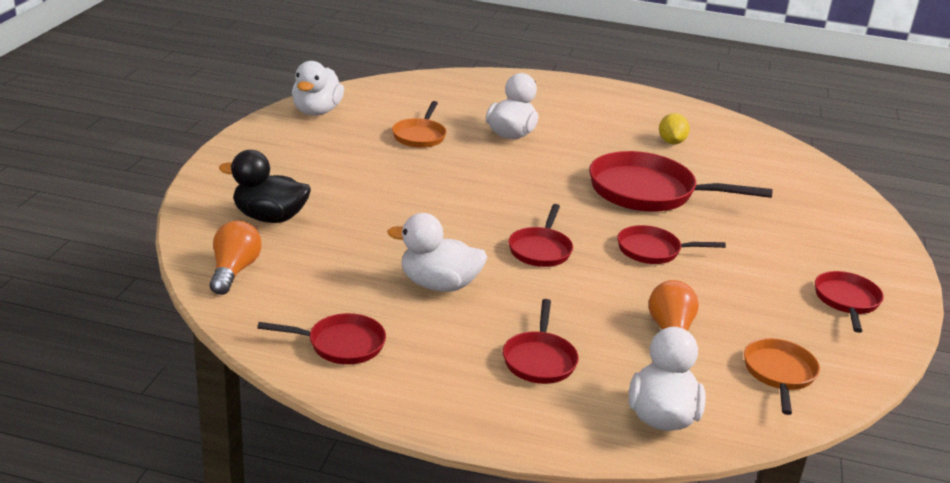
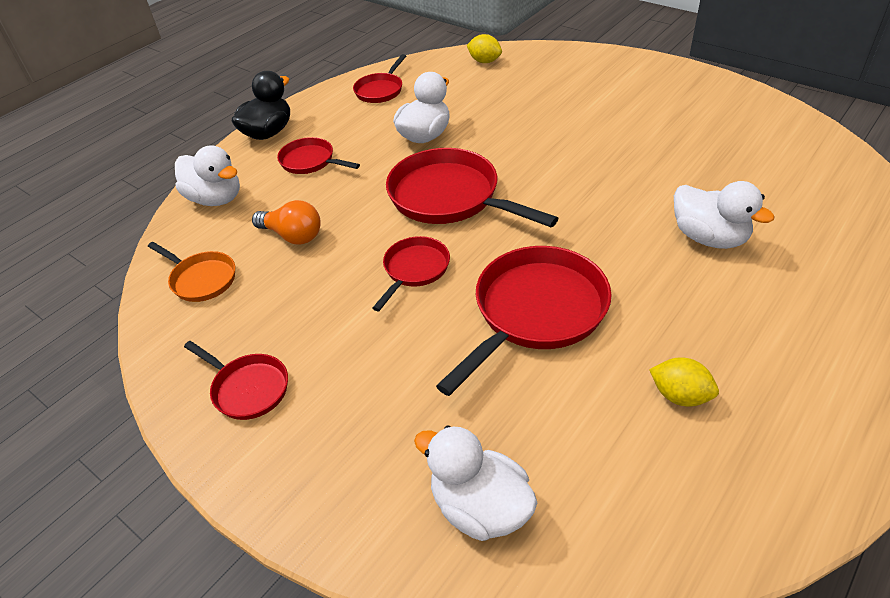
camera: 120 degrees right, 15 degrees up
orange light bulb [210,221,262,295] -> yellow lemon [467,34,502,63]
black duck [219,150,311,223] -> black duck moved to [231,71,290,140]
white duck [292,61,344,116] -> white duck moved to [414,425,537,541]
orange pan [392,101,447,148] -> none
red pan [508,204,573,267] -> red pan [386,148,558,227], size x1.84

